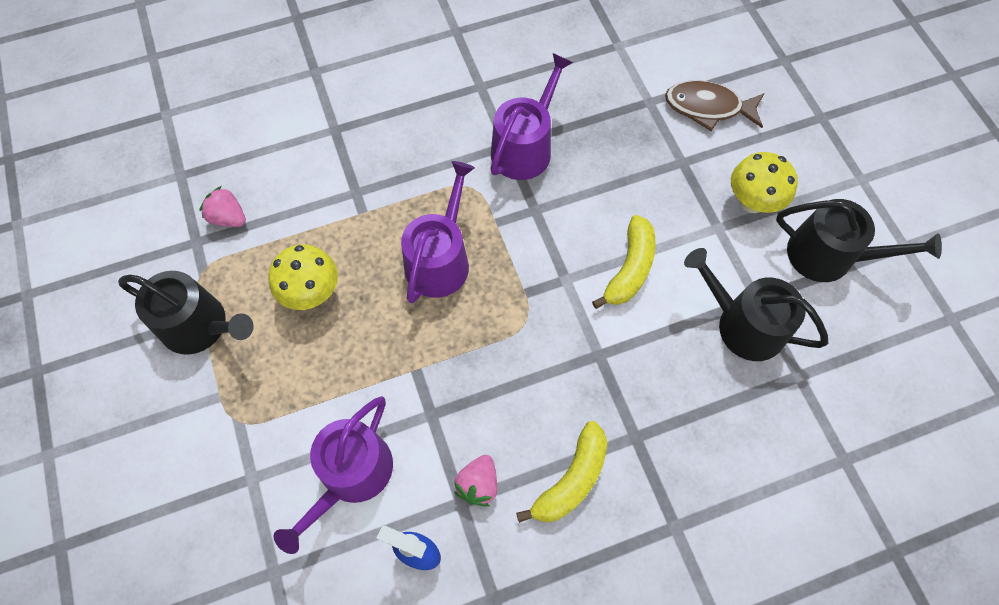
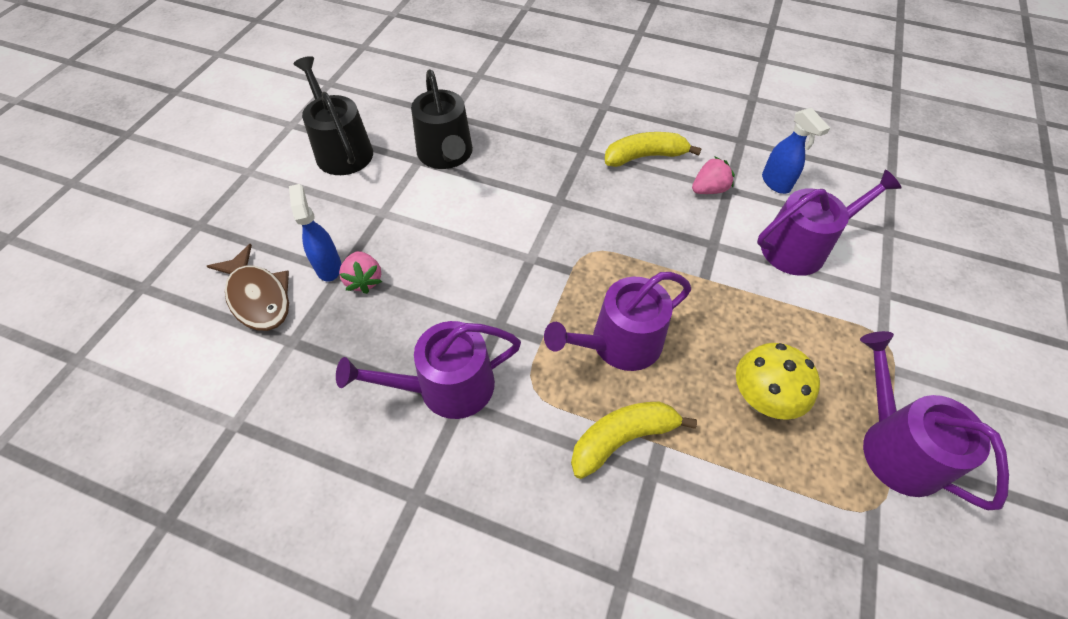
camera: 140 degrees left, 10 degrees down
black watering can [118,271,254,355] -> purple watering can [860,331,1009,510]
pink strawberry [199,186,246,227] -> pink strawberry moved to [339,251,382,294]
yellow banana [592,215,656,309] -> yellow banana moved to [571,402,697,479]
yellow mushroom [731,152,798,213] -> none
none -> blue spray bottle [289,184,341,282]

